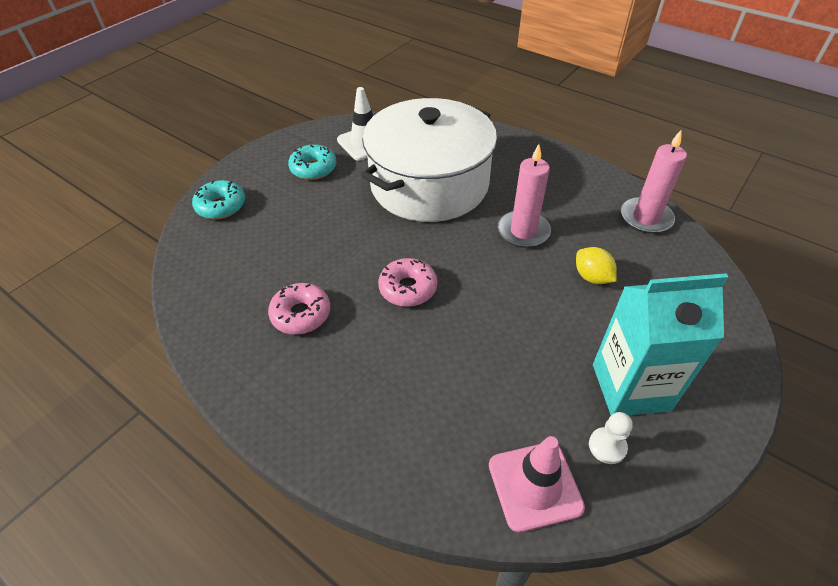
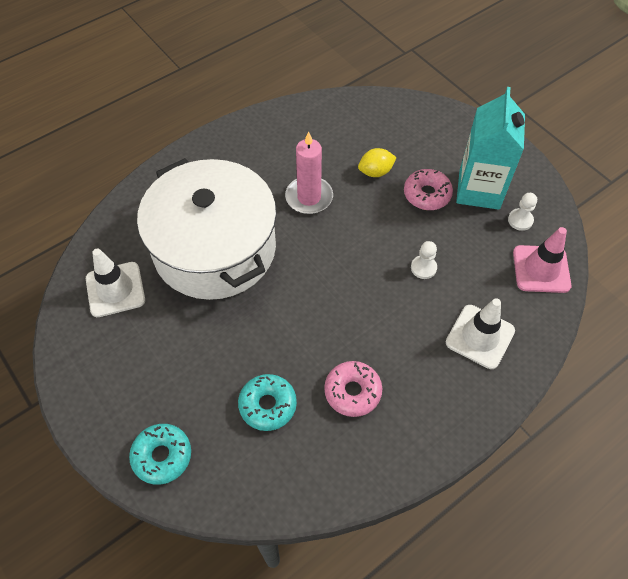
camera: 75 degrees left, 10 degrees up
turquoise donut [288,144,336,180] -> turquoise donut moved to [238,374,297,431]
pink donut [378,258,437,307] -> pink donut moved to [404,169,453,210]
pink candle [621,130,687,234] -> none
none -> white pawn [411,241,437,279]
none -> white traffic cone [446,298,515,369]

